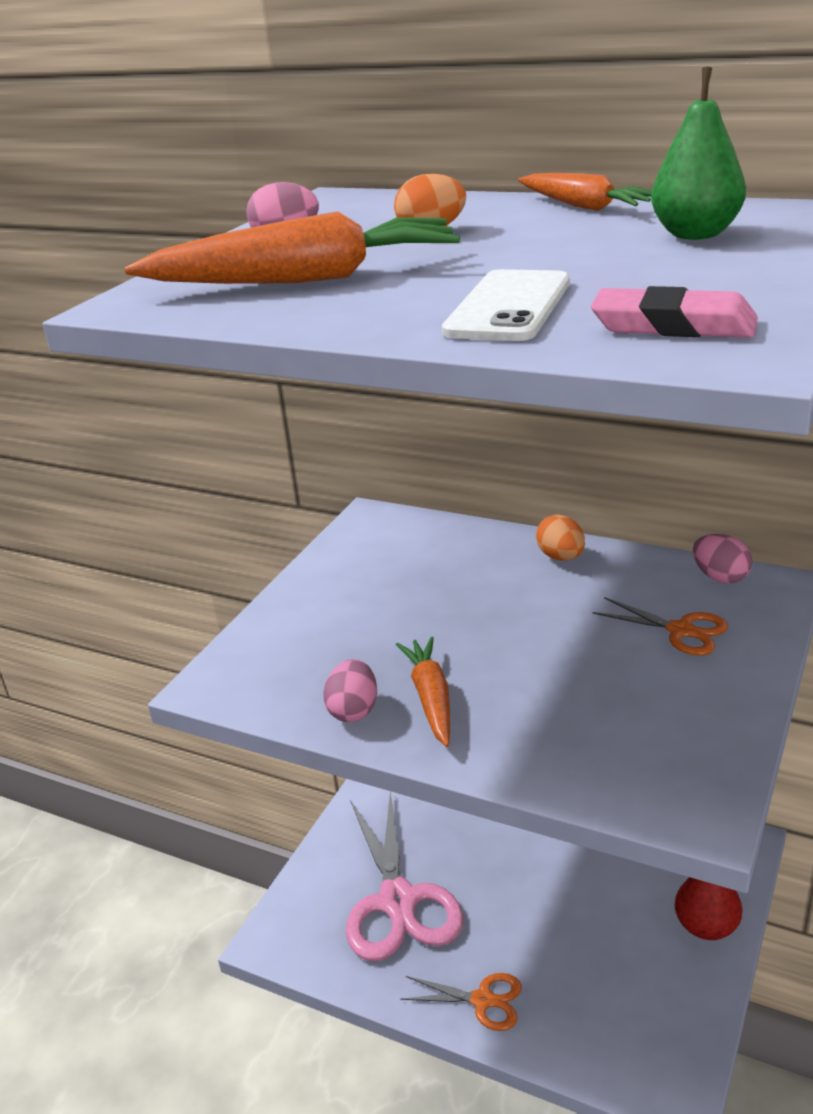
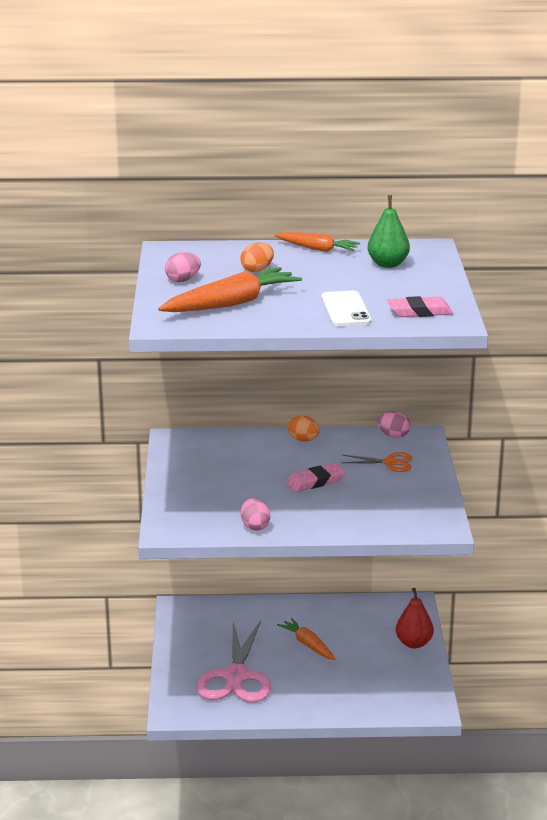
camera: 30 degrees left, 5 degrees down
pink scissors [346,791,464,961] -> pink scissors turned 45 degrees clockwise [196,620,271,703]
orange carrot [396,637,450,747] -> orange carrot moved to [277,618,335,660]
orange scissors [400,973,522,1031] -> none
none -> pink eraser [286,463,345,492]

